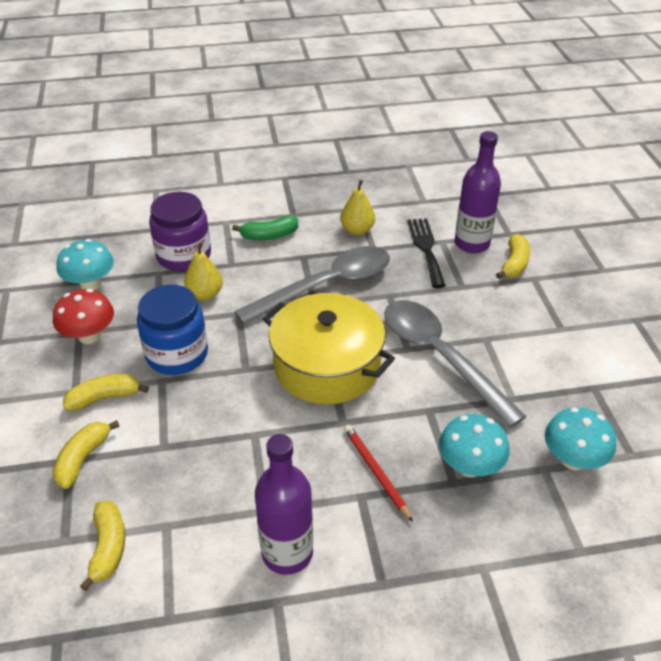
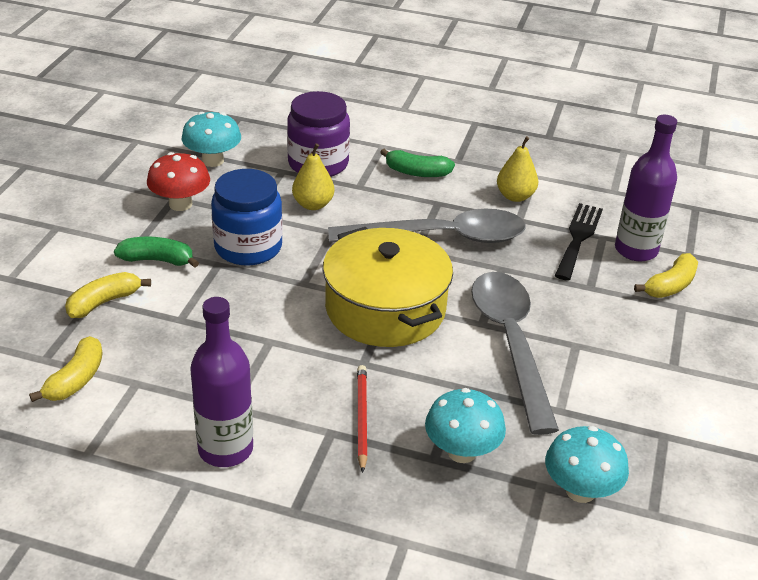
camera: 25 degrees right, 5 degrees down
yellow banana [63,374,149,411] -> green banana [114,236,199,268]

